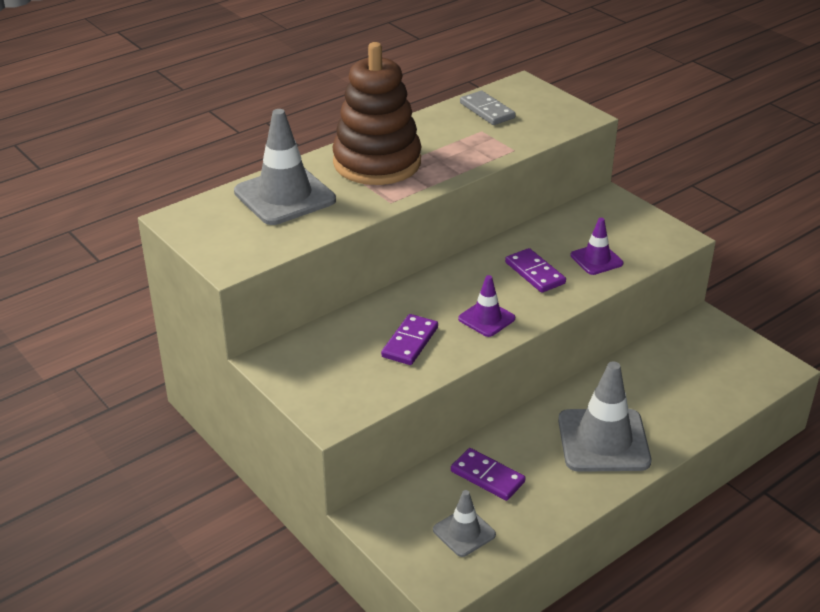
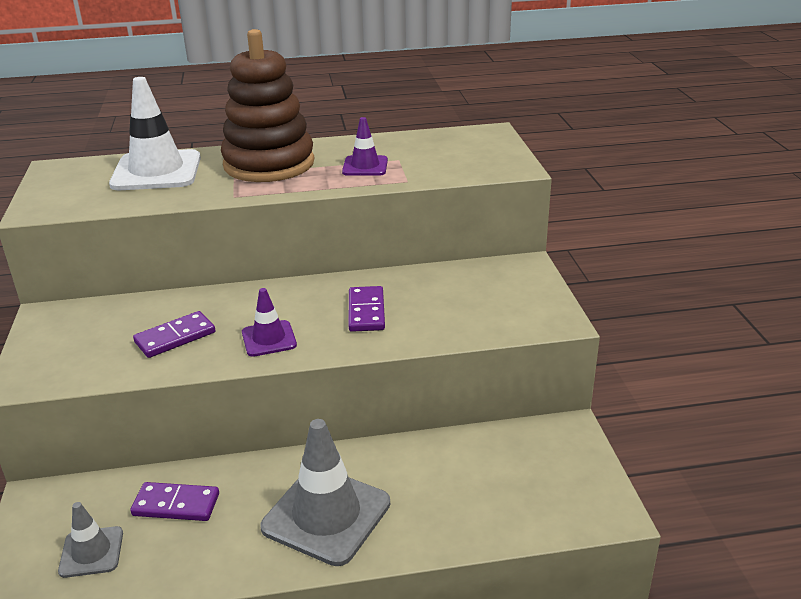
camera: 30 degrees right, 5 degrees down
grey traffic cone [234,109,336,225] -> white traffic cone [109,77,201,190]
purple domino [451,448,526,501] -> purple domino turned 60 degrees counterclockwise [130,482,219,521]
grey domino [460,91,516,125] -> none
purple traffic cone [570,218,623,275] -> purple traffic cone moved to [342,117,388,176]

